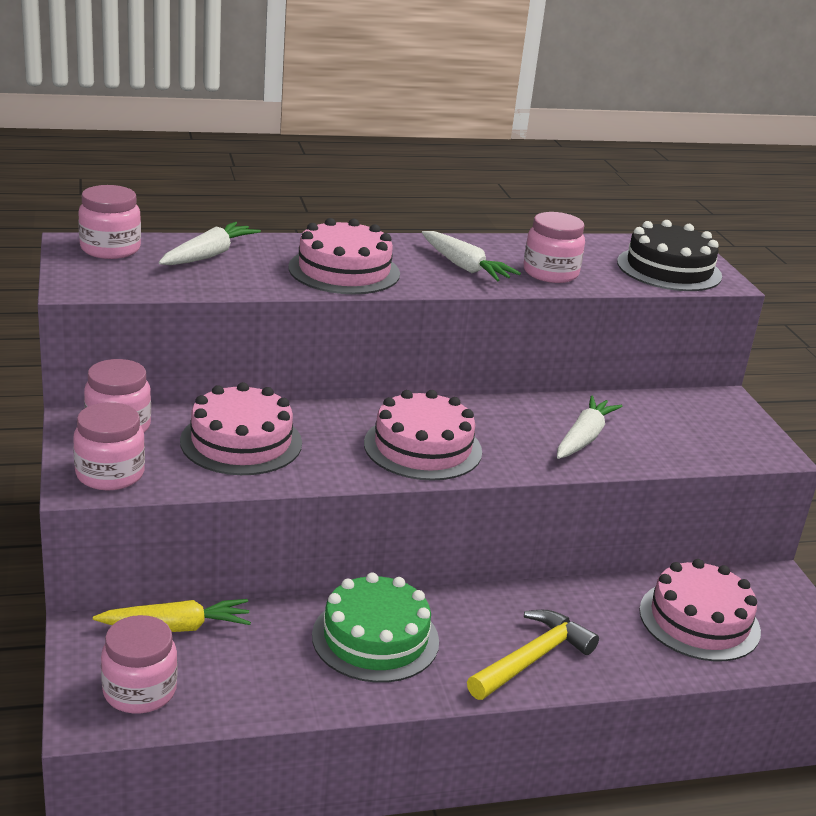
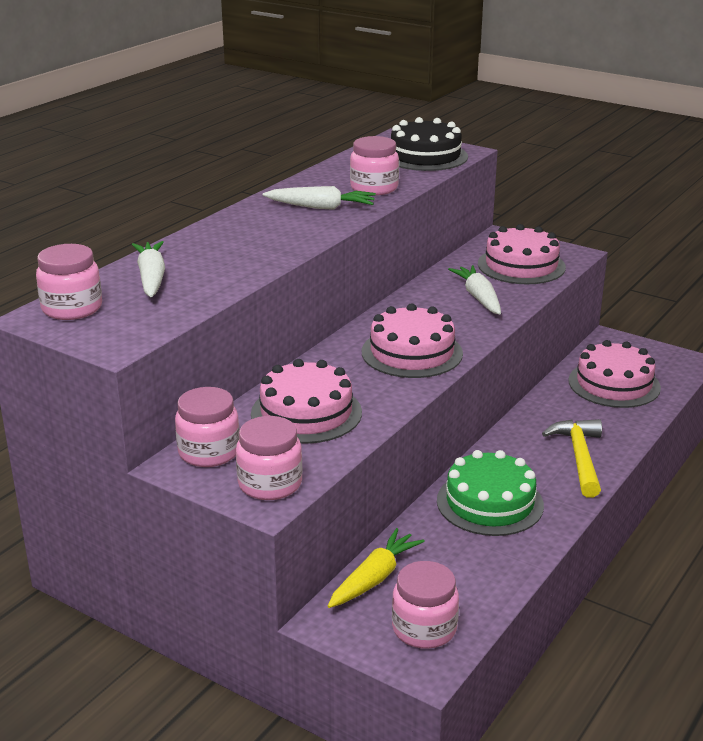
camera: 40 degrees left, 0 degrees up
pink cake [288,218,400,294] -> pink cake moved to [478,224,566,284]

